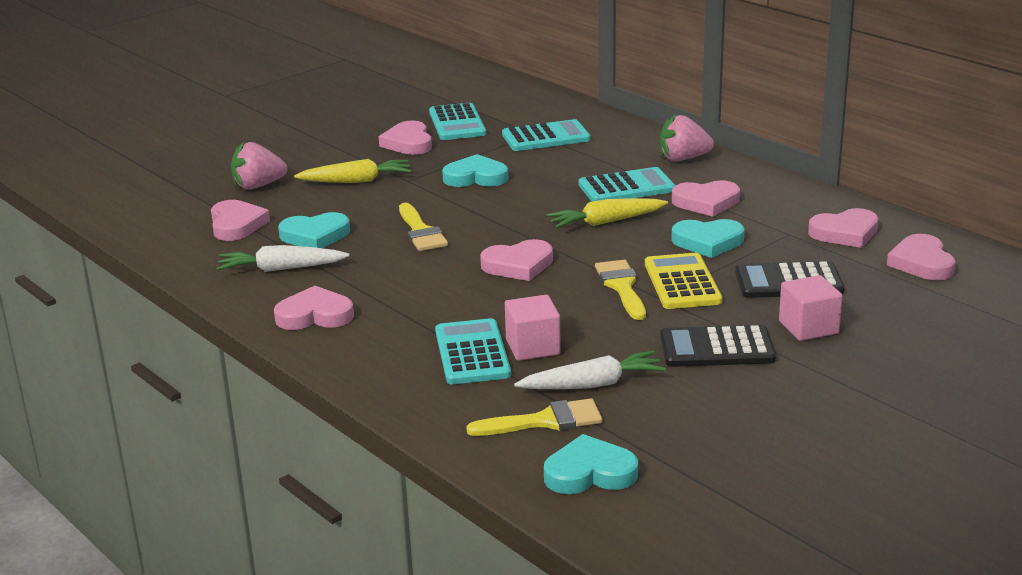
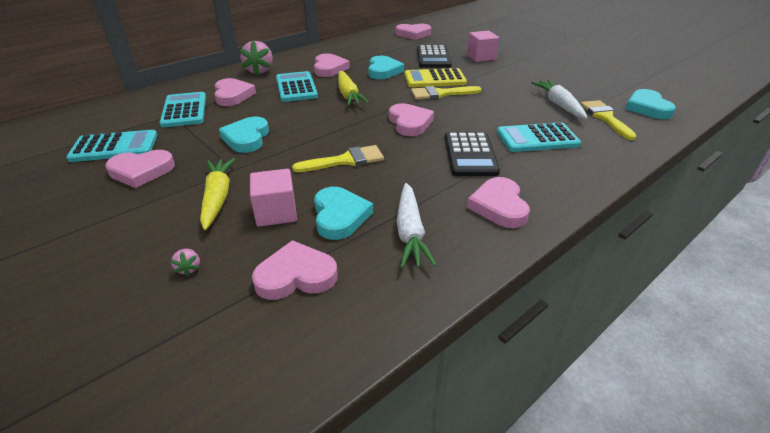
camera: 90 degrees left, 10 degrees up
pink strawberry [231,142,287,189] -> pink strawberry [170,249,200,276], size x0.45
pink cube [505,295,561,361] -> pink cube moved to [250,169,297,227]
black calculator [660,325,776,367] -> black calculator moved to [445,132,500,176]
pink heart [808,208,879,248] -> pink heart moved to [214,78,256,106]

